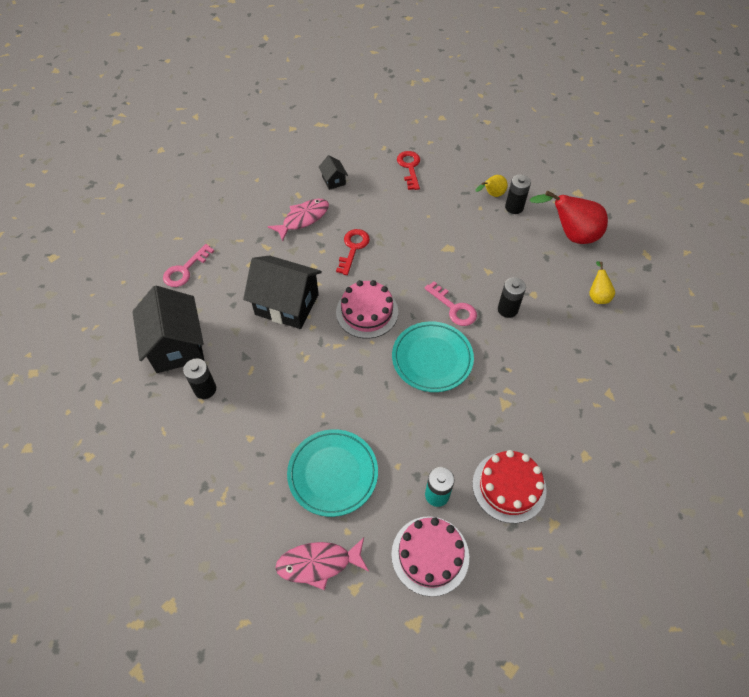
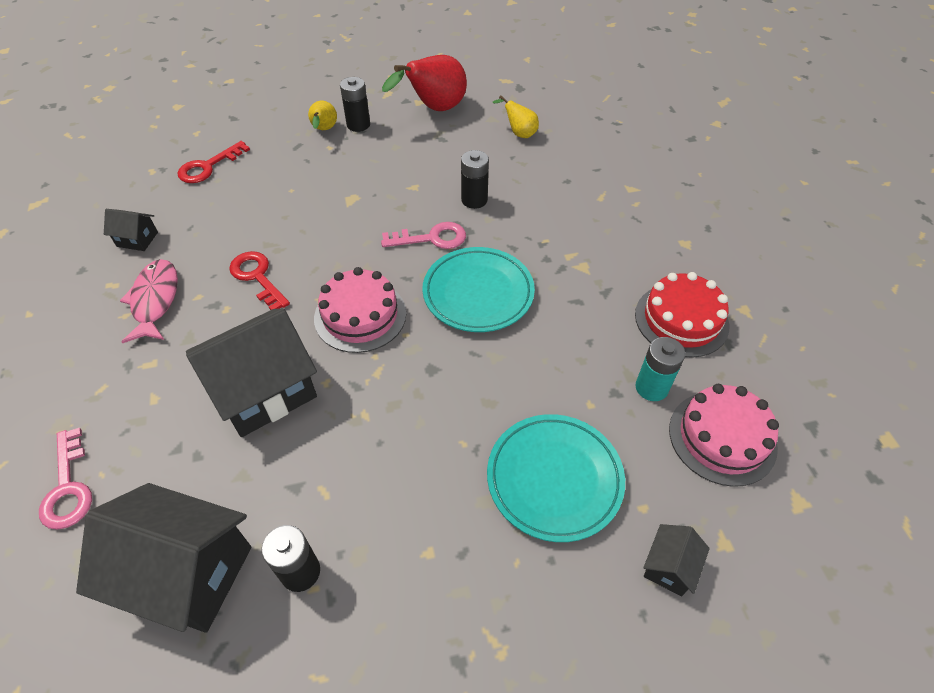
camera: 55 degrees left, 5 degrees down
pink fish [275,538,369,590] -> black house [643,524,710,596]
red key [397,151,420,190] -> red key turned 75 degrees counterclockwise [178,141,250,183]

